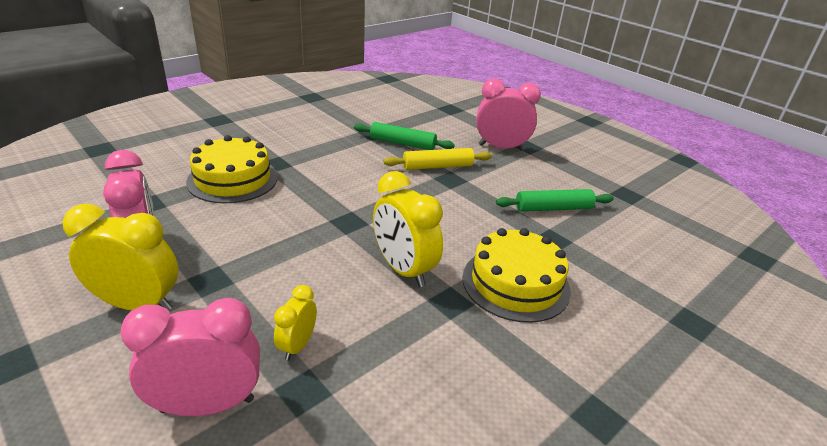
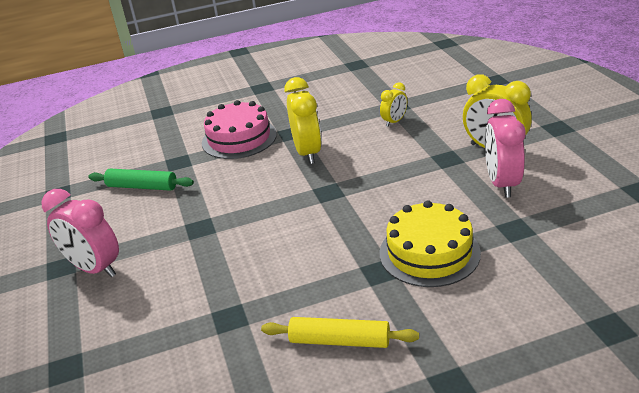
camera: 150 degrees left, 0 degrees up
pink clock [120,298,260,416] -> none
green rolling pin [354,122,455,150] -> none
yellow rolling pin [383,148,492,170] -> yellow rolling pin moved to [261,317,419,348]
yellow cake [462,228,571,323] -> pink cake [202,100,277,159]

